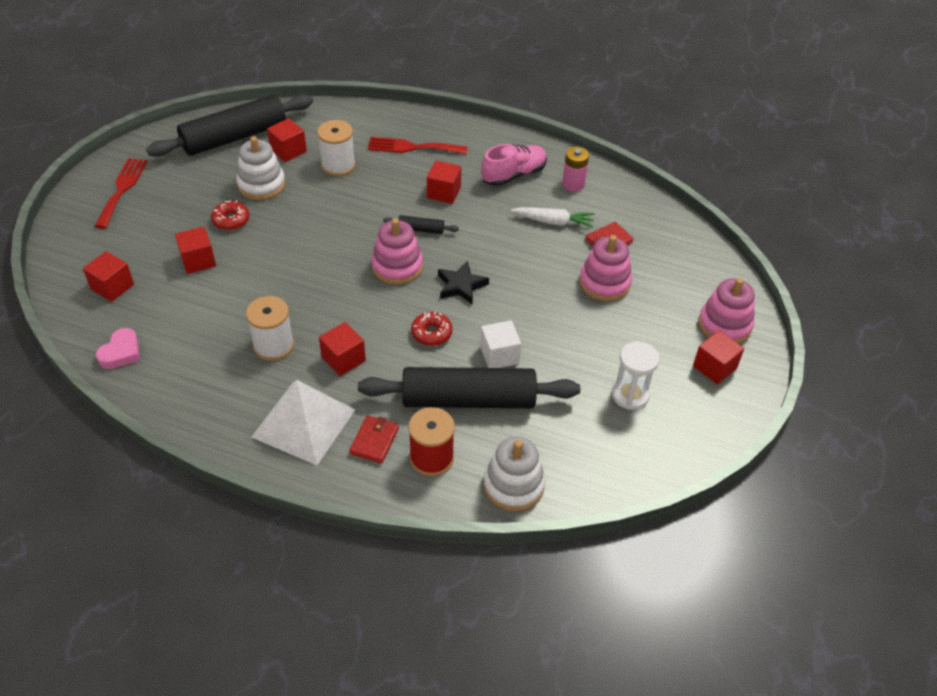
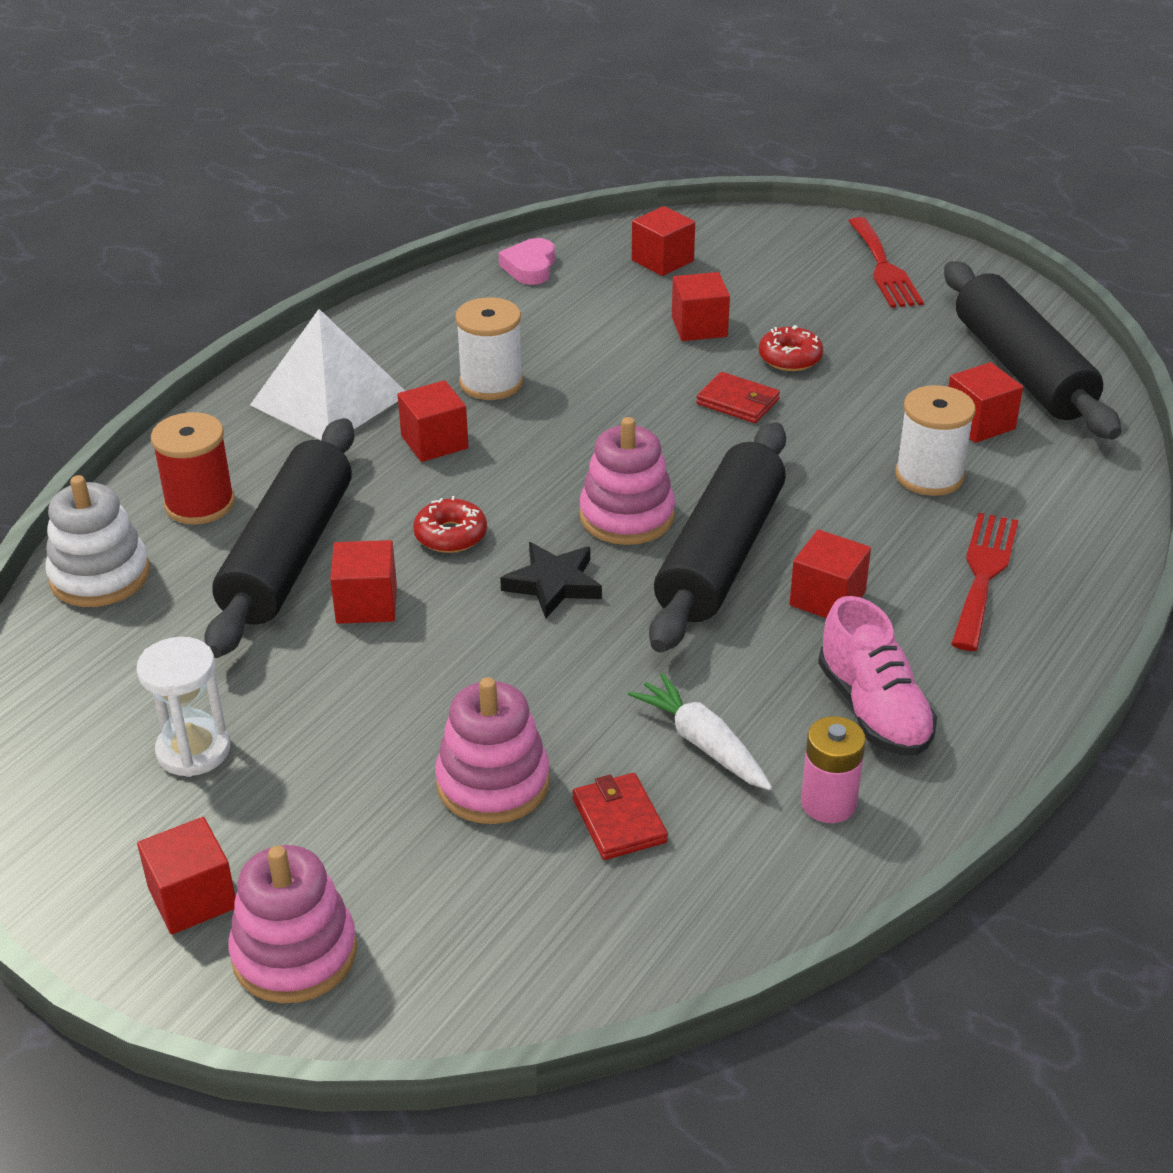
camera: 105 degrees right, 10 degrees down
red fork [95,158,148,229] -> red fork turned 60 degrees clockwise [848,217,924,308]
pink heart [96,328,140,369] -> pink heart turned 60 degrees clockwise [498,238,555,285]
white stacking toy [236,136,285,200] -> none
red wallet [349,415,399,464] -> red wallet moved to [696,372,780,423]
black rolling pin [383,215,459,234] -> black rolling pin [649,422,786,653], size x2.48
white cube [480,320,521,368] -> red cube [330,540,397,624]
white carrot [511,207,595,228] -> white carrot turned 120 degrees clockwise [628,673,772,790]

